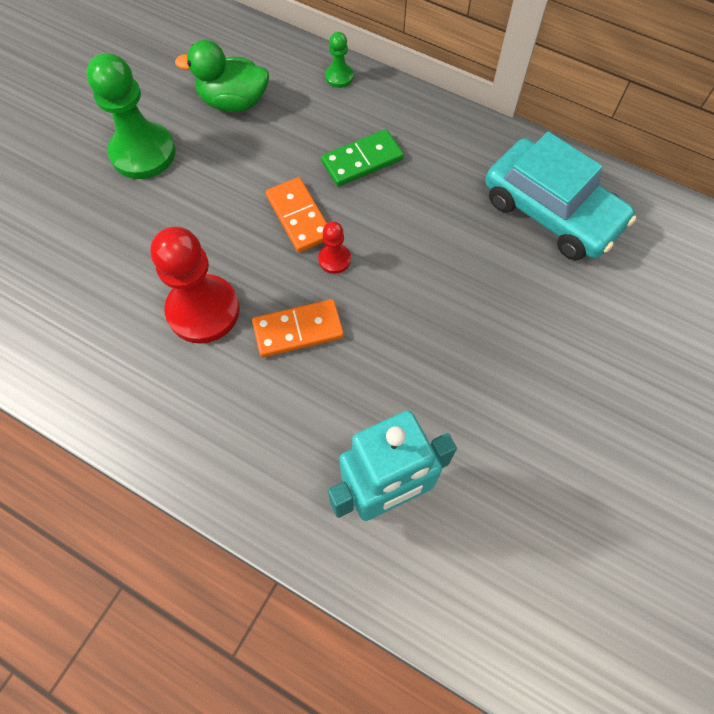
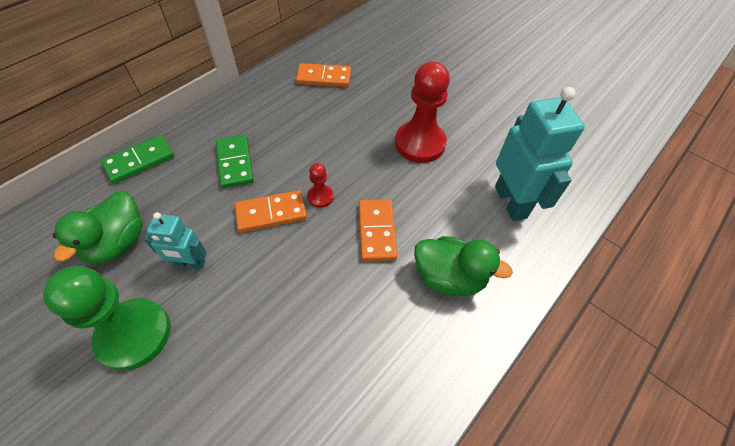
camera: 80 degrees left, 10 degrees down
red pawn [150,227,240,344] -> red pawn moved to [395,62,450,163]
green pawn [325,32,353,88] -> green domino [101,135,174,184]
turquoise car [485,132,636,261] -> orange domino [296,63,351,87]
none -> turquoise robot [144,212,207,269]
none -> green duck [414,236,513,296]

